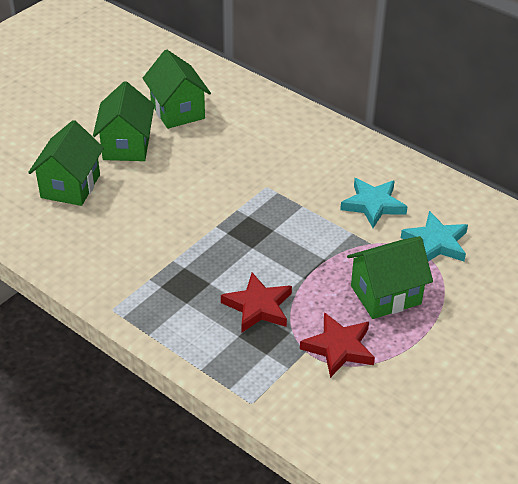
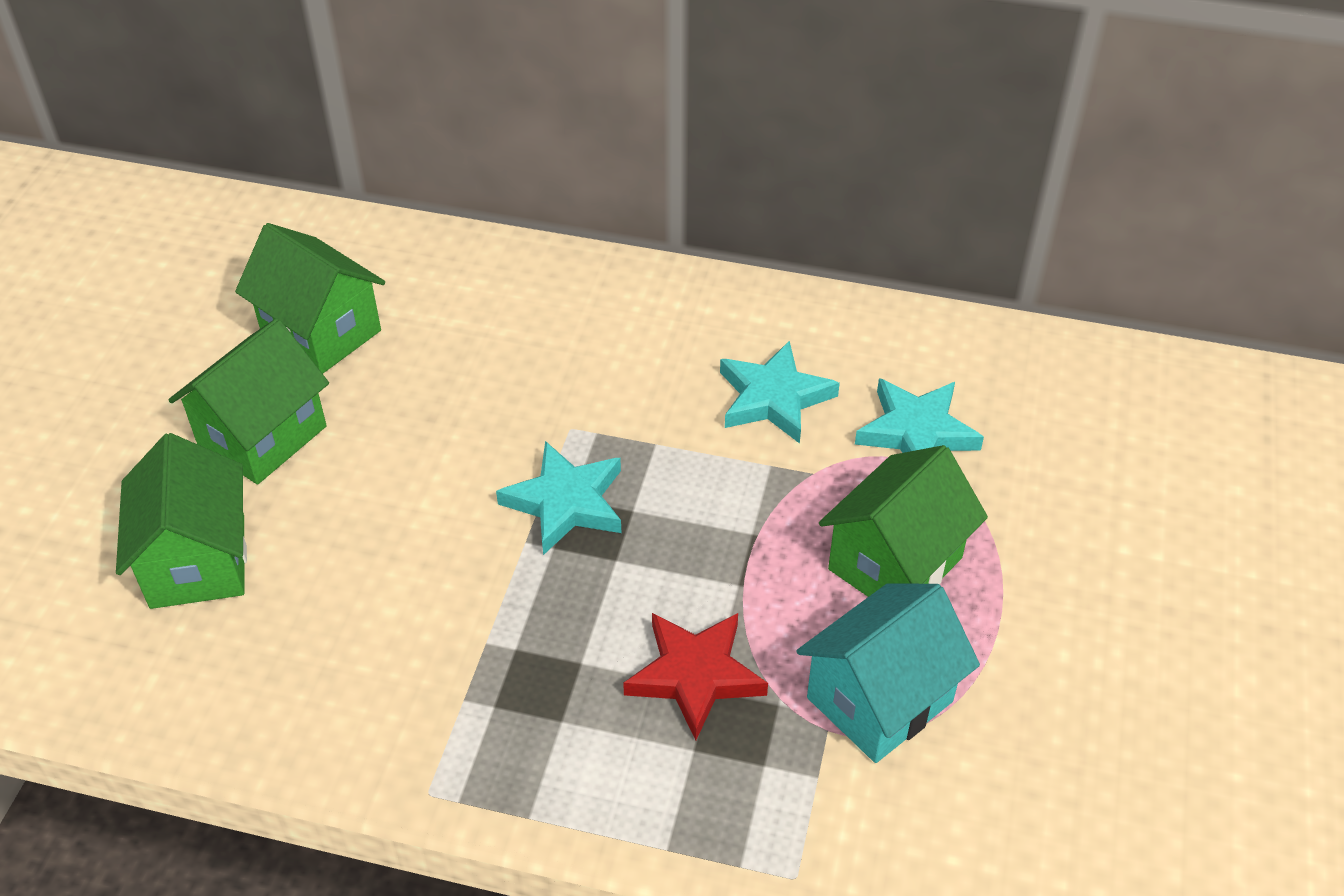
camera: 25 degrees left, 5 degrees up
green house [93,81,154,161] -> green house turned 60 degrees clockwise [168,318,329,484]
red star [300,312,375,378] -> turquoise house [796,583,980,763]
none -> turquoise star [496,441,621,555]

